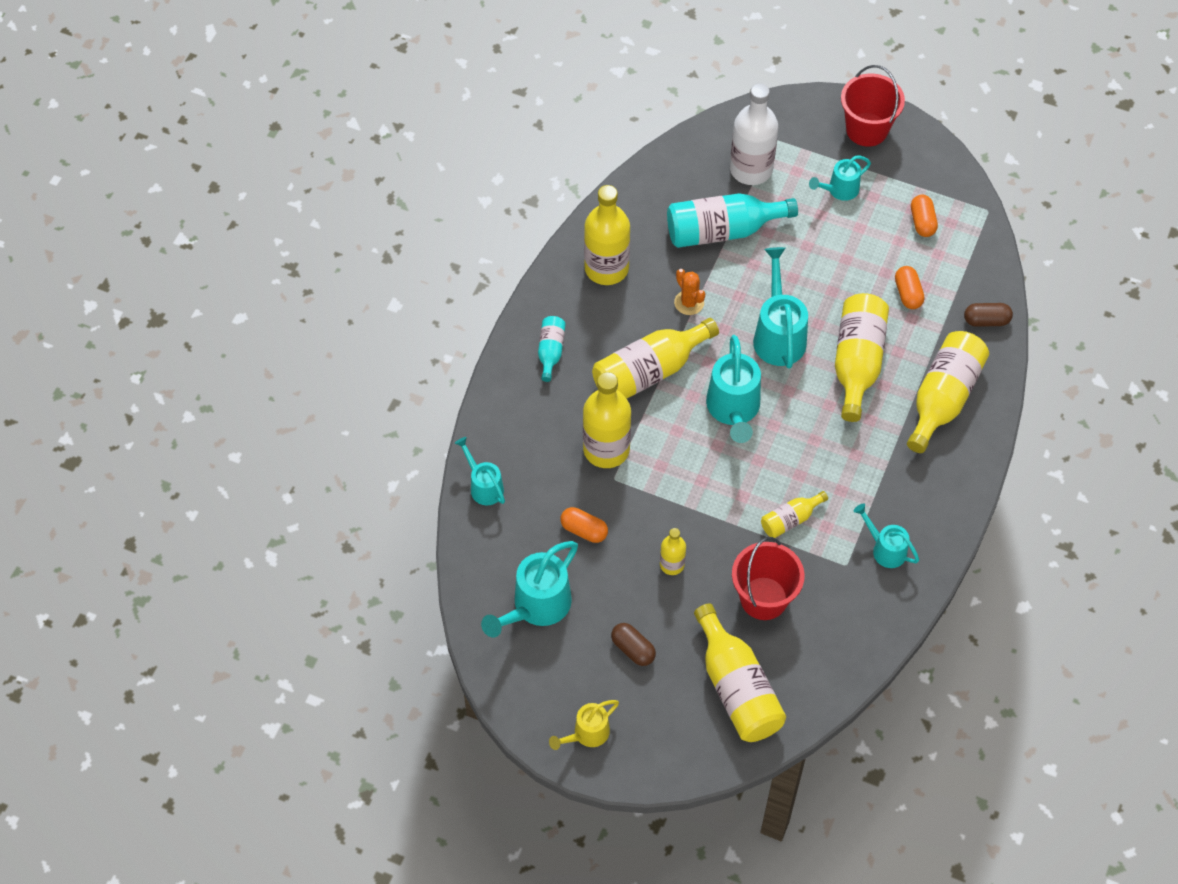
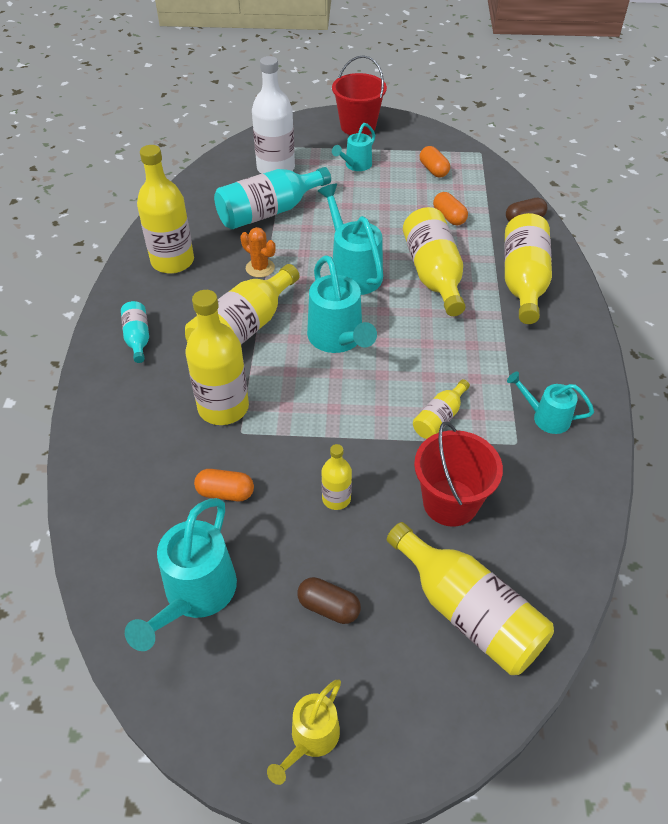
camera: 20 degrees left, 10 degrees down
turquoise watering can [455,437,505,505] -> none

